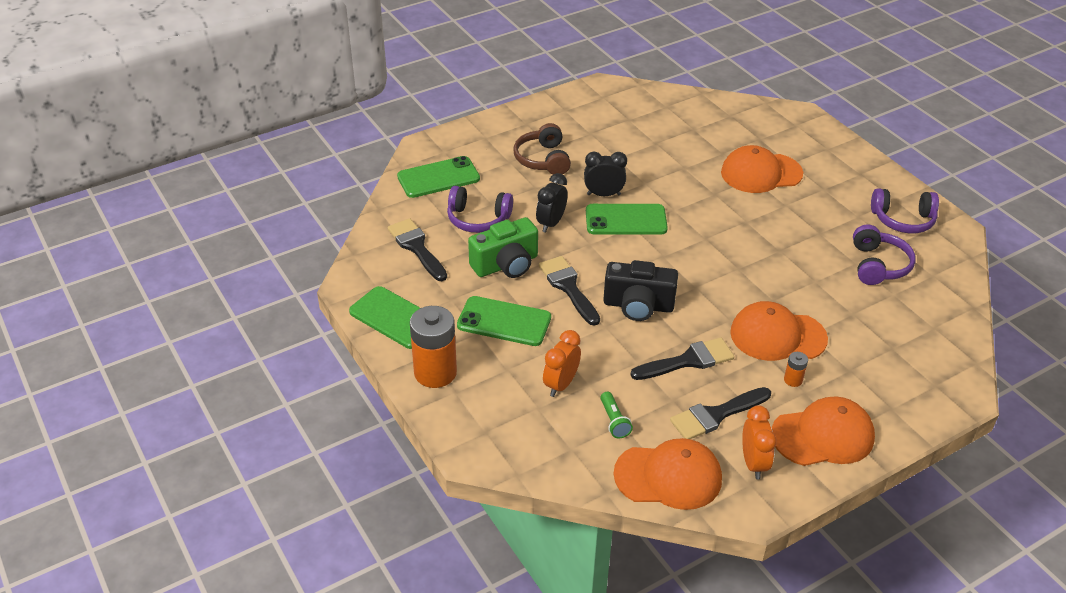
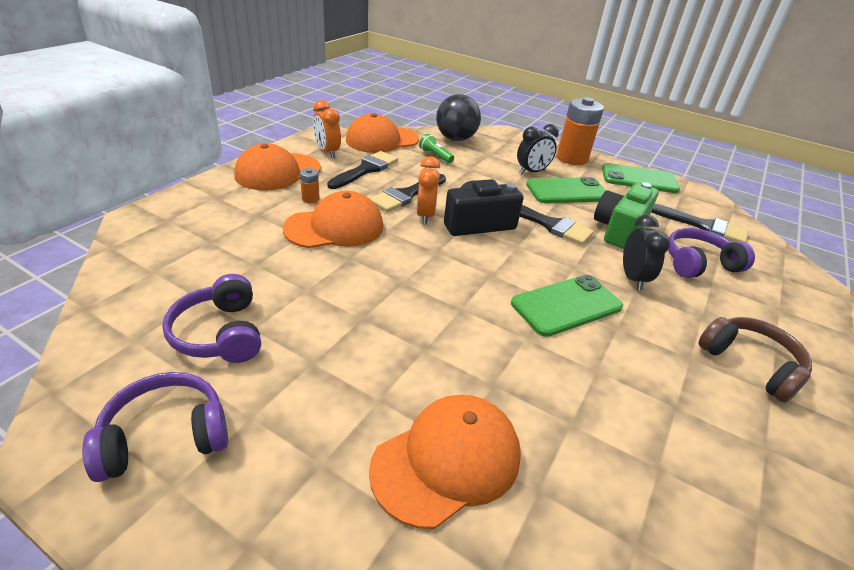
camera: 150 degrees right, 5 degrees down
green phone [397,156,480,198] -> none
orange clock [543,330,581,397] -> orange clock moved to [417,156,440,225]
black clock [584,152,627,196] -> black clock moved to [517,124,559,174]
none -> black ball [436,94,481,141]

